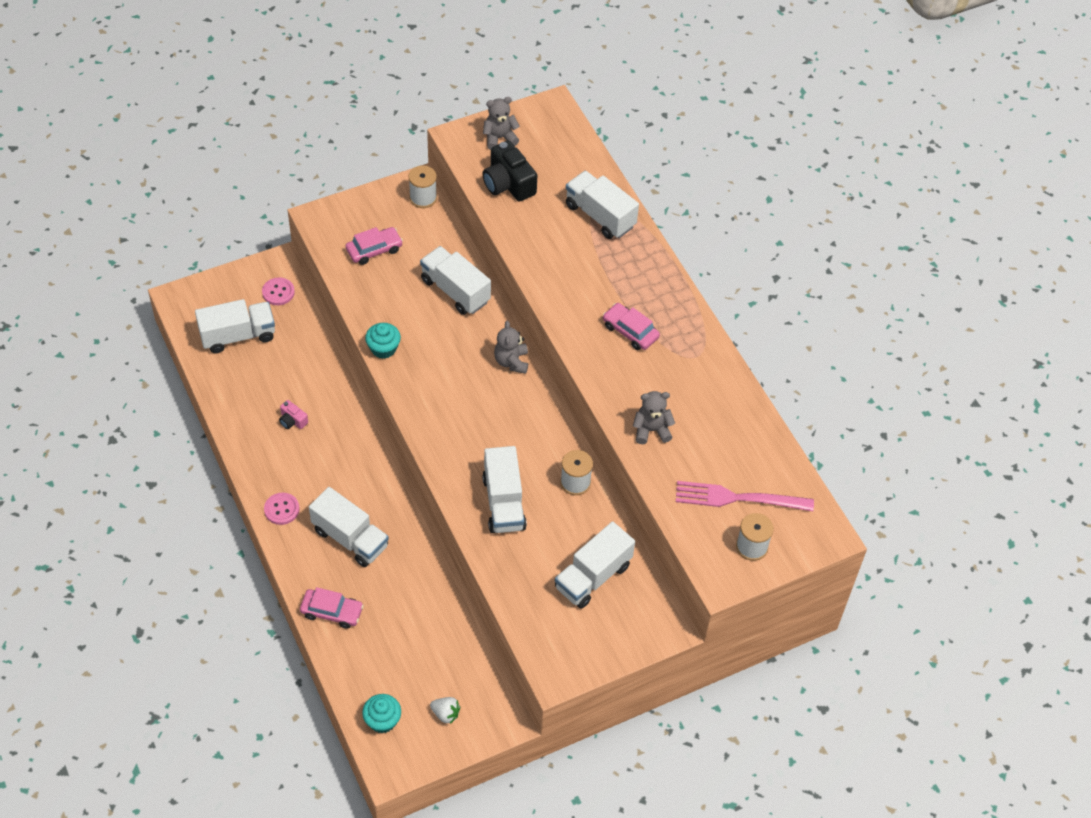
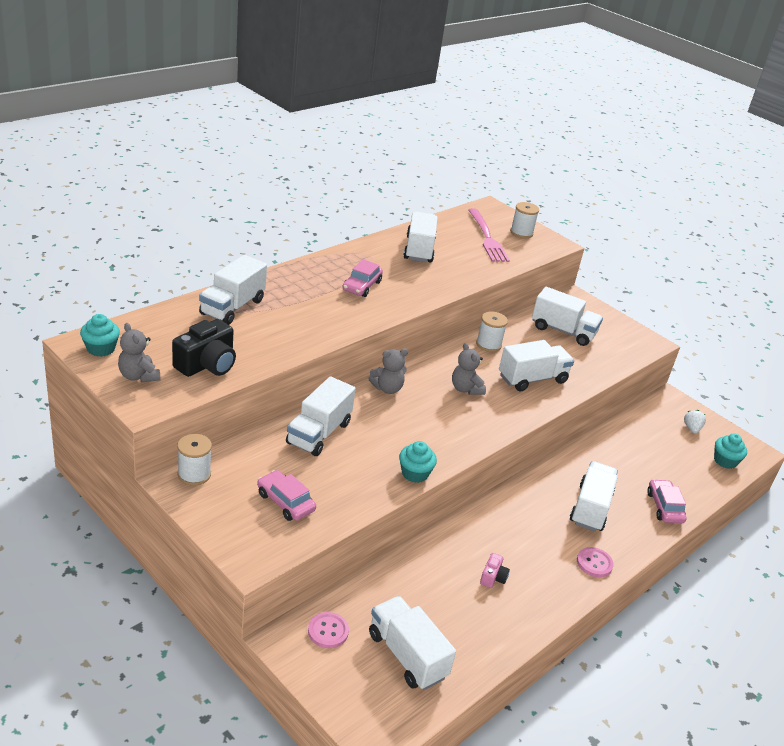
camera: 110 degrees left, 20 degrees down
grey teddy bear [633,391,675,444] -> grey teddy bear moved to [452,343,486,395]
none -> turquoise cupcake [80,314,120,357]
none -> white truck [404,212,437,263]

